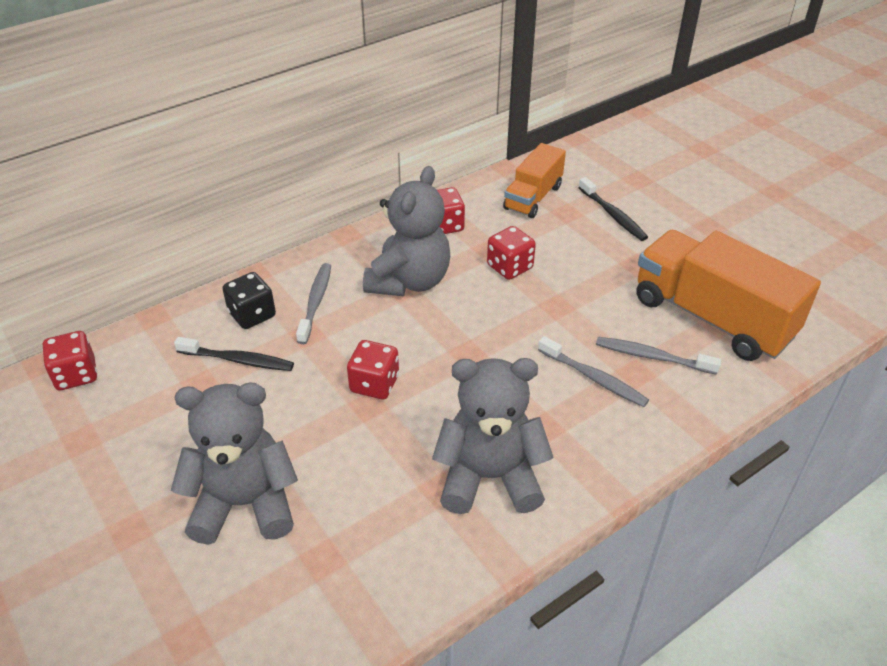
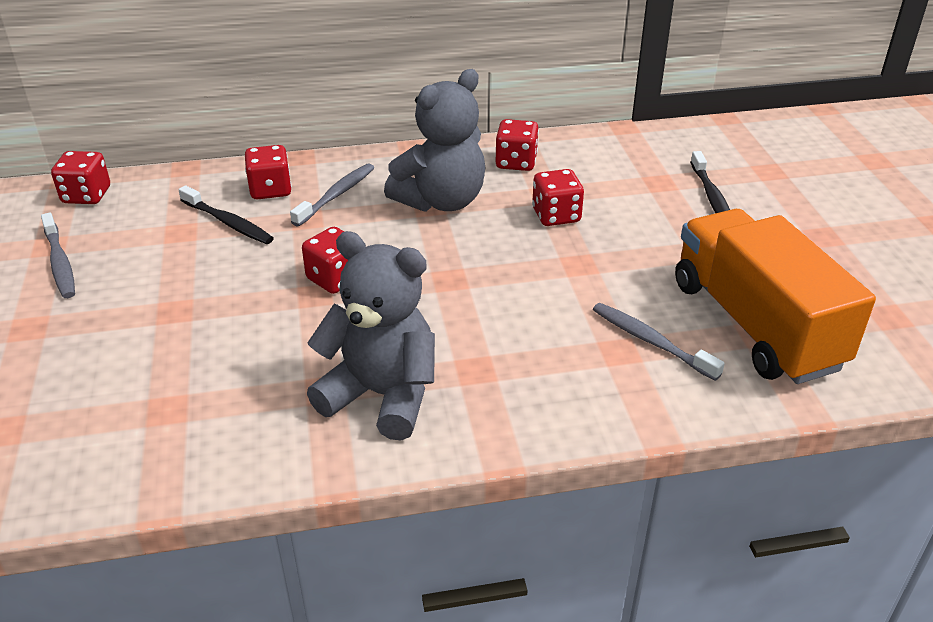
camera: 25 degrees right, 5 degrees down
grey teddy bear [171,383,298,545] -> none
black dice [223,272,276,329] -> red dice [245,145,292,199]
orange truck [503,143,566,218] -> none
grey toothbrush [538,336,649,407] -> grey toothbrush moved to [41,212,75,298]

